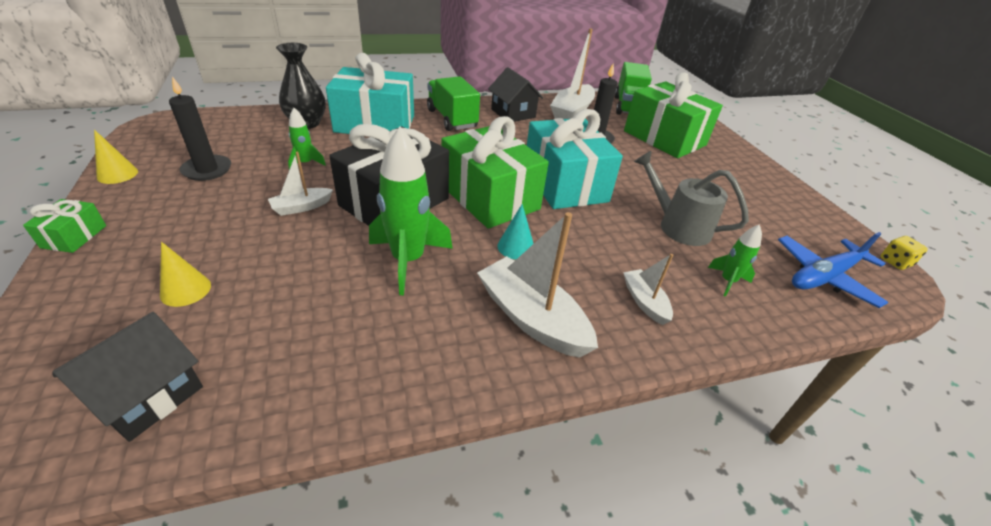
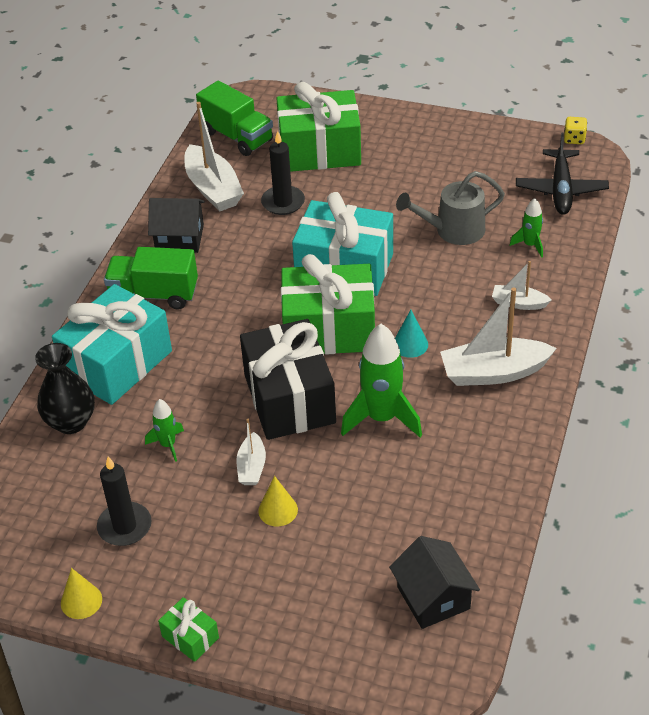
camera: 50 degrees left, 5 degrees up
yellow cone [160,242,211,307] -> yellow cone moved to [258,476,298,526]
blue plane [778,232,888,308] -> black plane [516,133,609,215]

